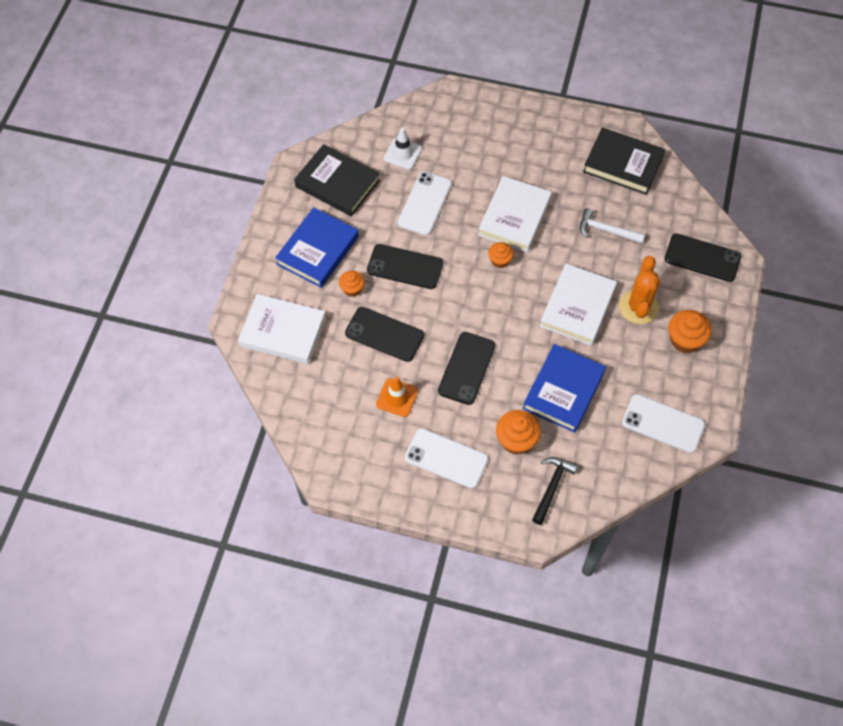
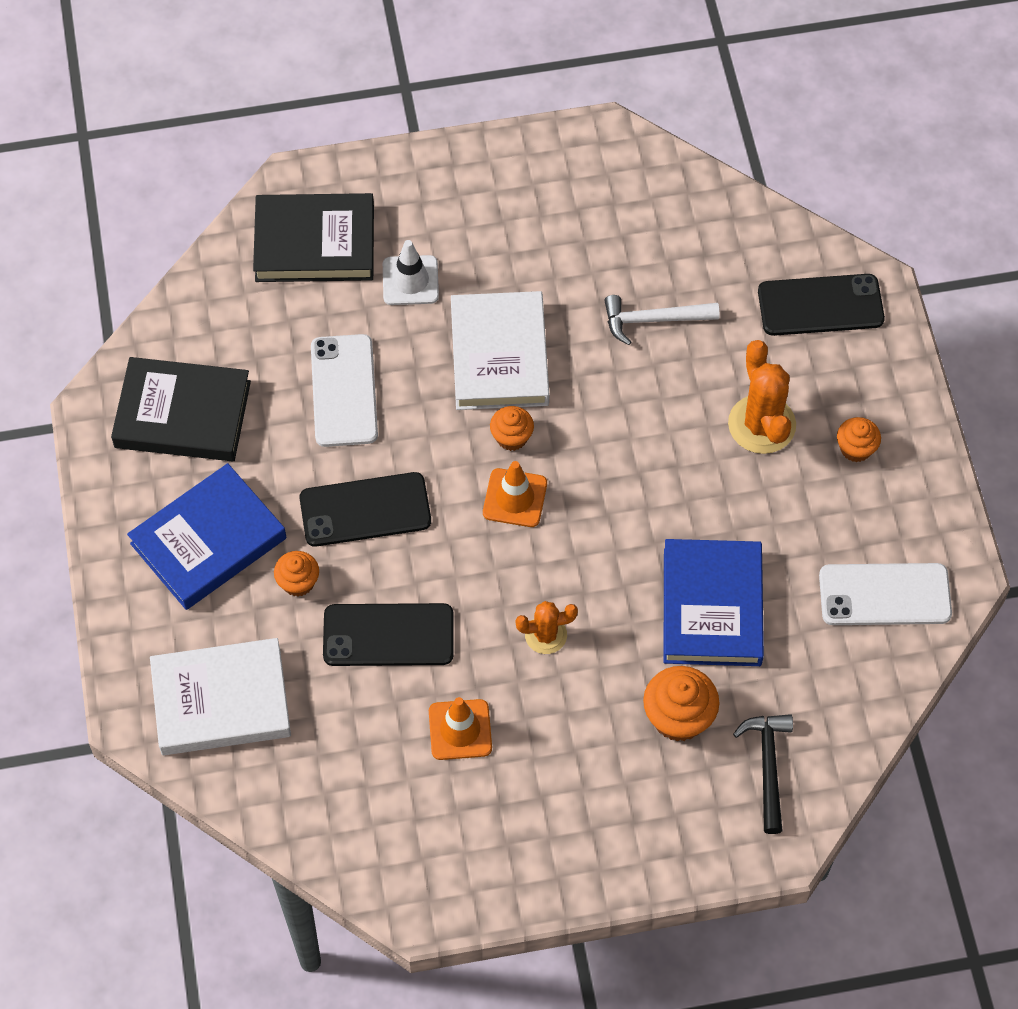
camera: 25 degrees left, 0 degrees up
blue book [275,207,359,288] -> blue book turned 45 degrees clockwise [127,463,286,610]
white traffic cone [384,127,422,169] -> white traffic cone moved to [383,240,439,305]
white phone [405,428,488,489] -> none
black phone [438,332,496,405] -> orange cactus [516,601,578,654]
white book [540,264,617,346] -> none
black book [583,128,665,195] -> black book moved to [253,193,374,282]
orange cupcake [669,310,712,353] -> orange cupcake [837,417,881,462], size x0.62
none -> orange traffic cone [483,461,547,527]

